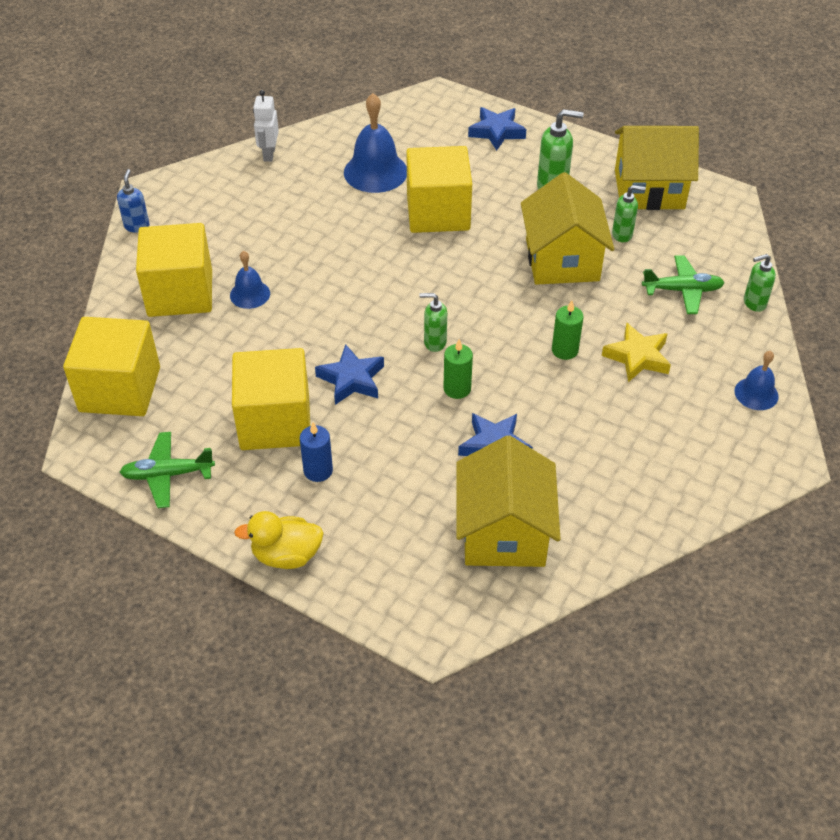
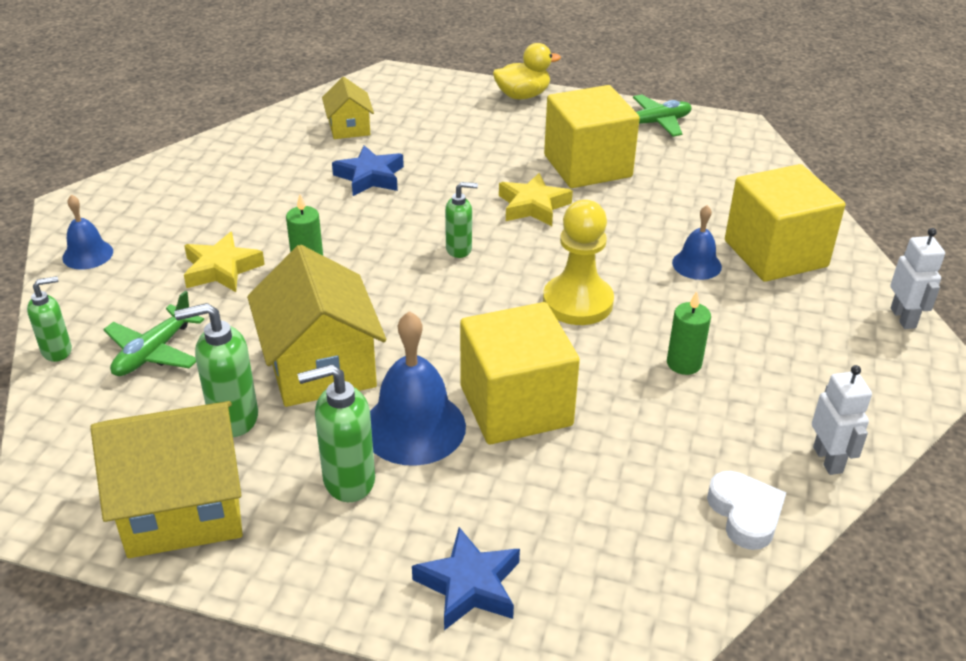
camera: 165 degrees right, 10 degrees down
yellow cube [63,317,160,416] -> none
blue soap dispenser [117,169,150,233] -> white robot [890,228,945,329]
blue candle [300,422,333,482] -> none
blue star [315,344,384,405] -> yellow star [499,173,573,226]
blue bell [344,93,407,193] -> blue bell moved to [370,311,466,466]
green candle [443,339,473,399] -> green candle moved to [667,291,711,375]
yellow house [456,435,560,567] -> yellow house [322,77,374,139], size x0.54
green soap dispenser [612,185,646,242] -> green soap dispenser [174,303,258,437], size x1.55
green plane [642,255,724,314] -> green plane turned 45 degrees counterclockwise [103,291,204,376]
none -> yellow pawn [543,200,614,325]
none -> white heart [707,471,786,550]

